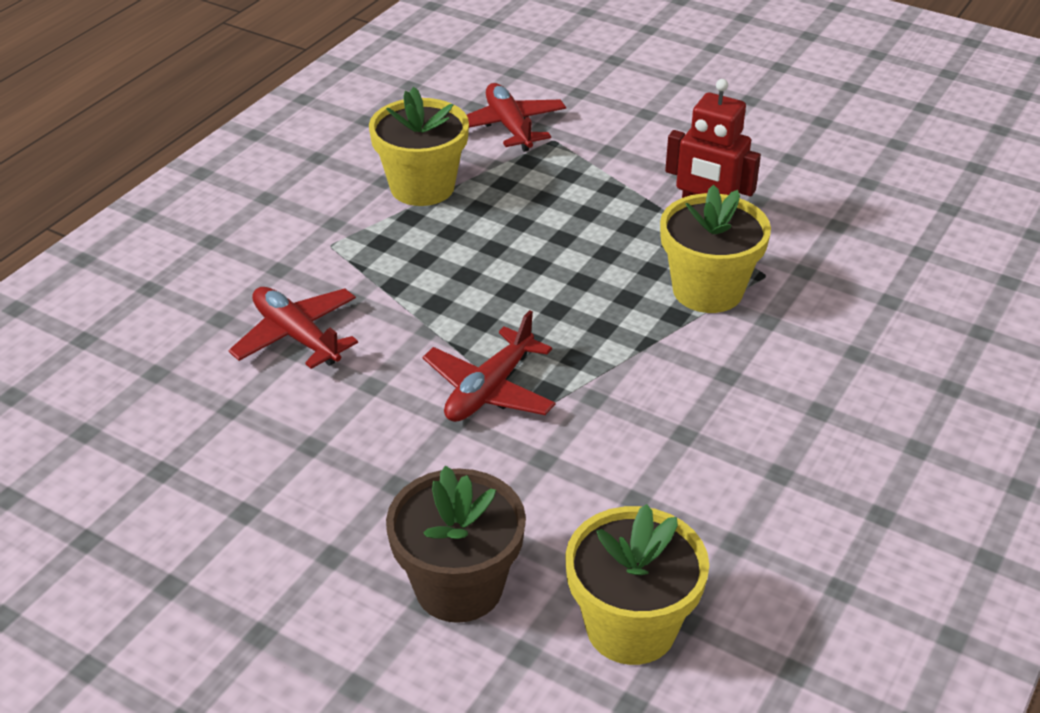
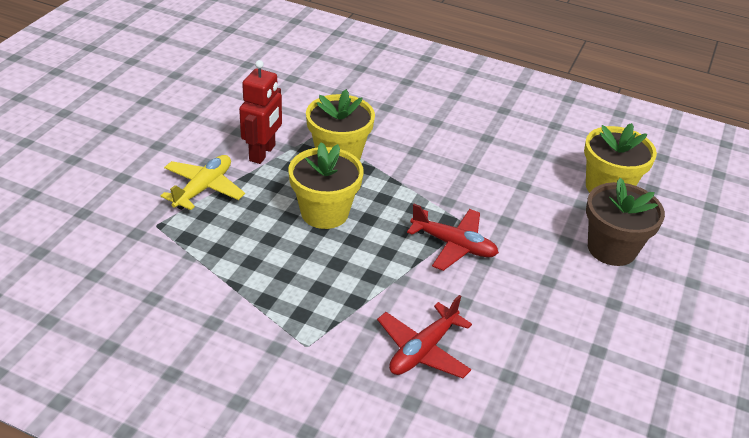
camera: 100 degrees left, 0 degrees up
yellow flower pot [369,87,469,206] -> yellow flower pot moved to [288,142,364,229]
red plane [467,83,566,152] -> none
none -> yellow plane [161,155,245,210]

